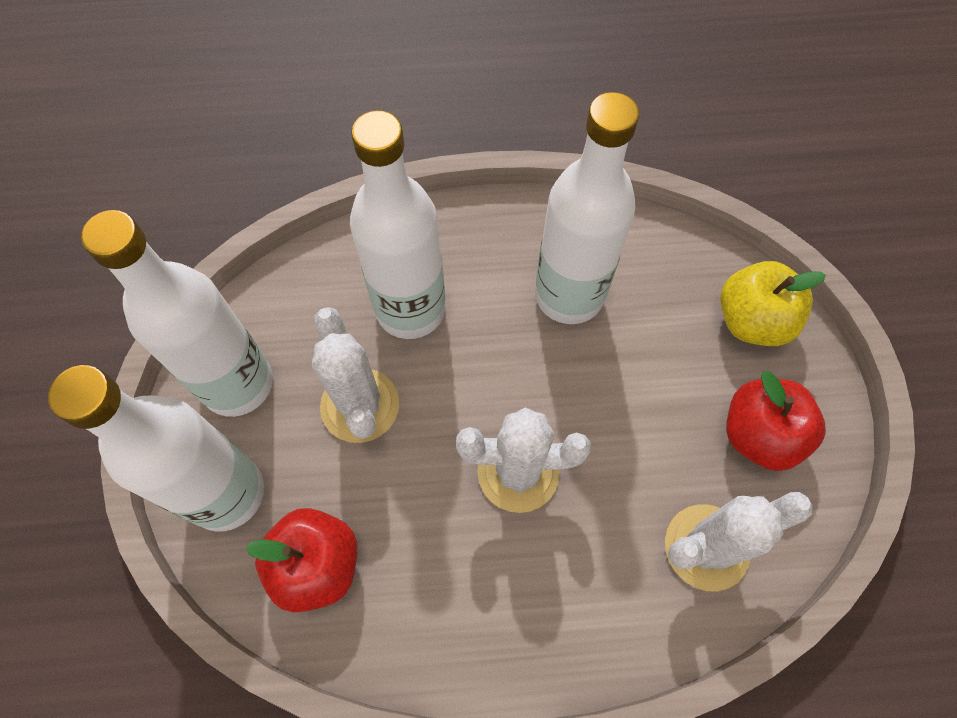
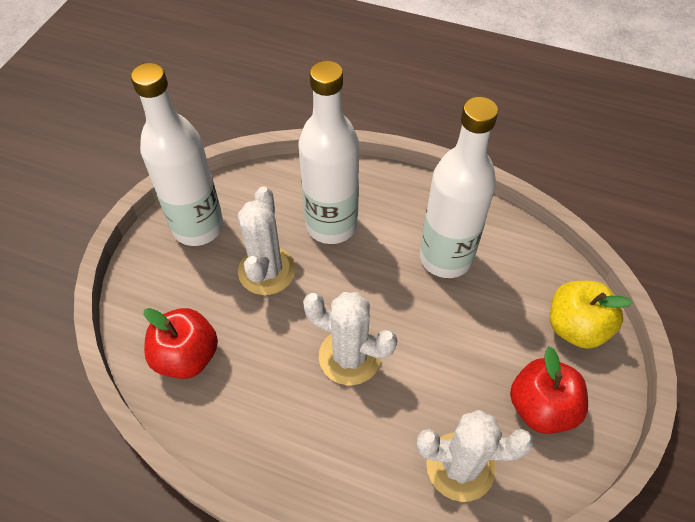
camera: 25 degrees right, 10 degrees down
white bottle [48,365,264,532] -> none

